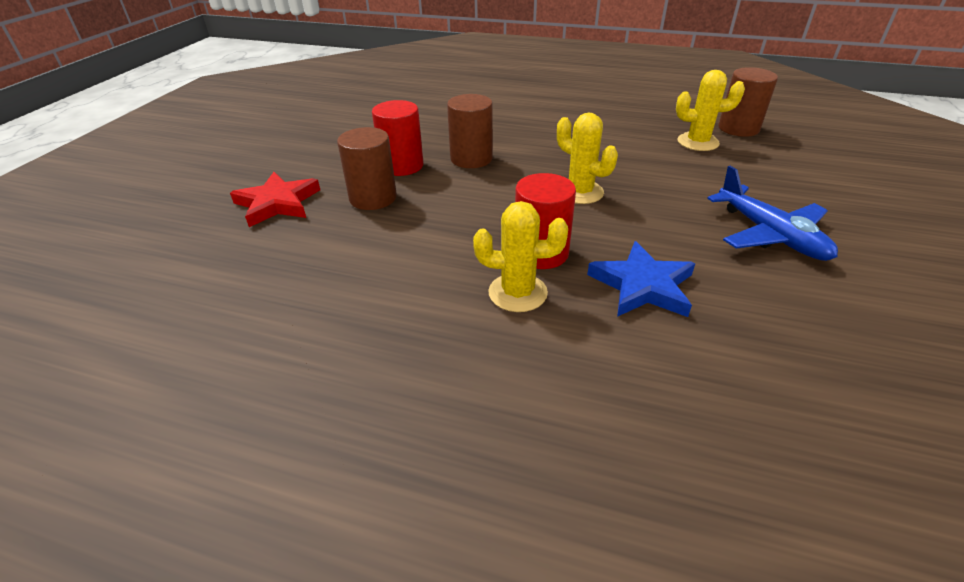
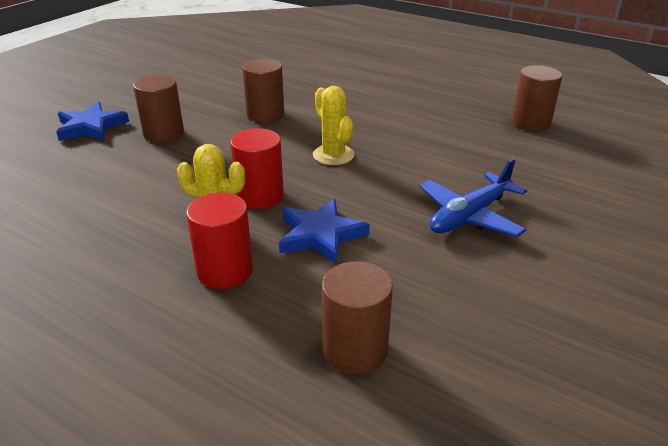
camera: 15 degrees right, 5 degrees down
red star [230,172,320,227] -> blue star [56,102,129,141]
red cylinder [372,100,424,176] -> red cylinder moved to [186,193,253,289]
yellow cactus [676,70,745,151] -> none
blue plane [707,166,838,261] -> blue plane turned 60 degrees clockwise [420,158,527,237]
none -> brown cylinder [322,261,393,374]

